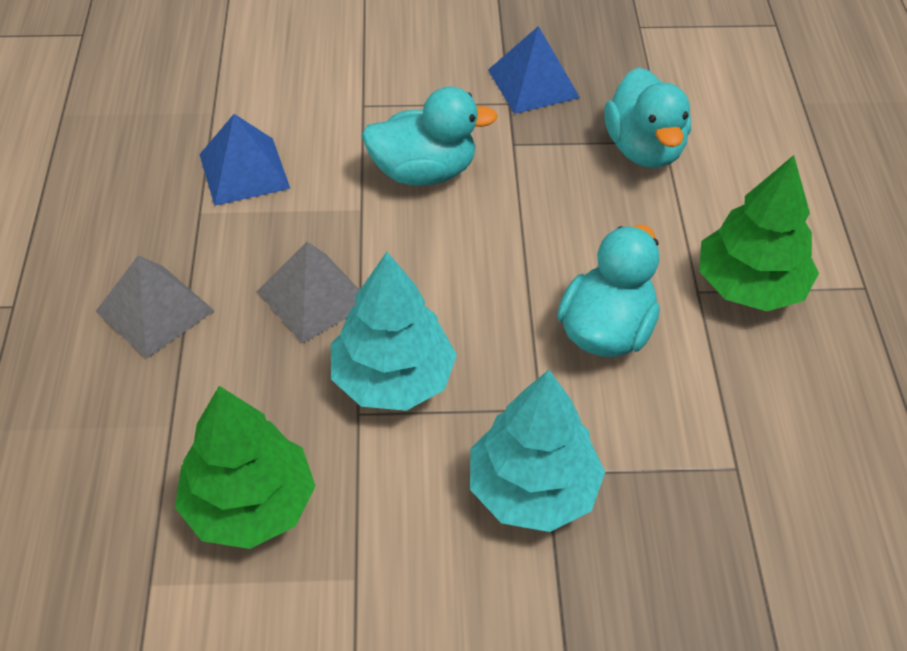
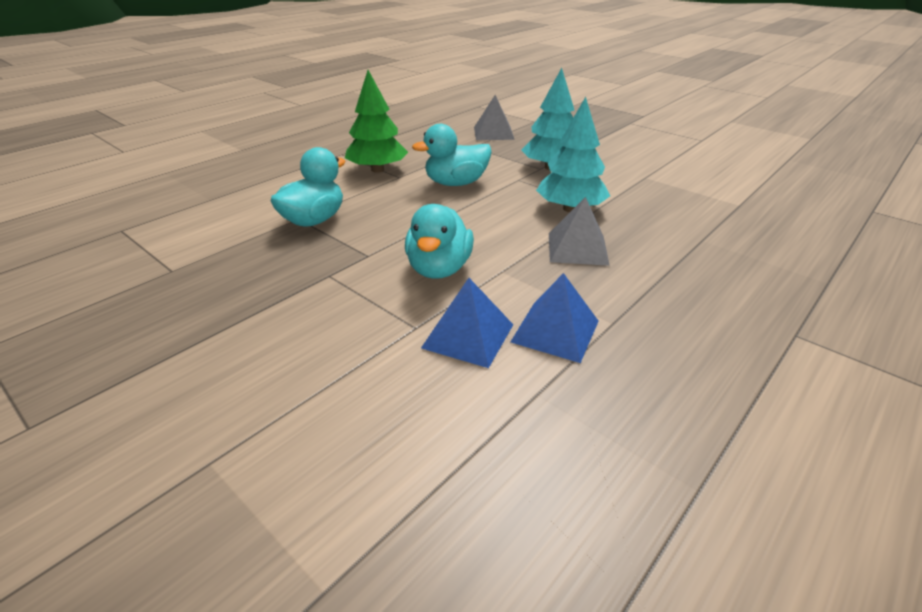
camera: 135 degrees left, 15 degrees down
grey pyramid [95,255,214,359] -> grey pyramid moved to [474,95,515,140]
green tree [175,386,315,549] -> none
turquoise duck [362,86,498,186] -> turquoise duck turned 120 degrees counterclockwise [405,204,474,279]
blue pyramid [488,26,580,114] -> blue pyramid moved to [421,278,513,368]

